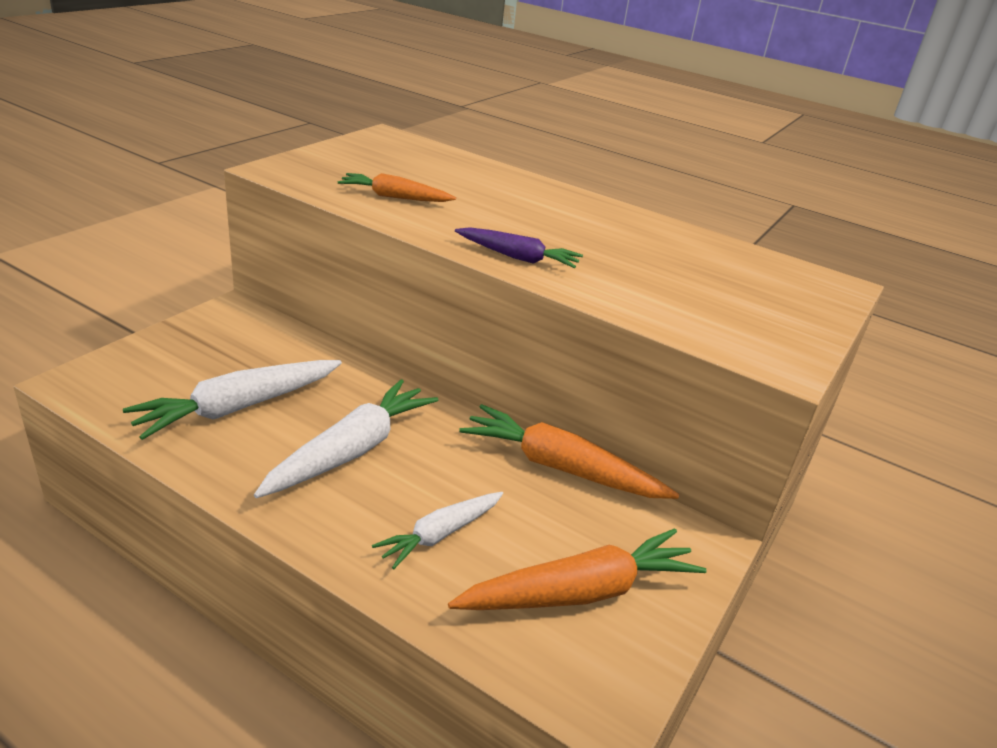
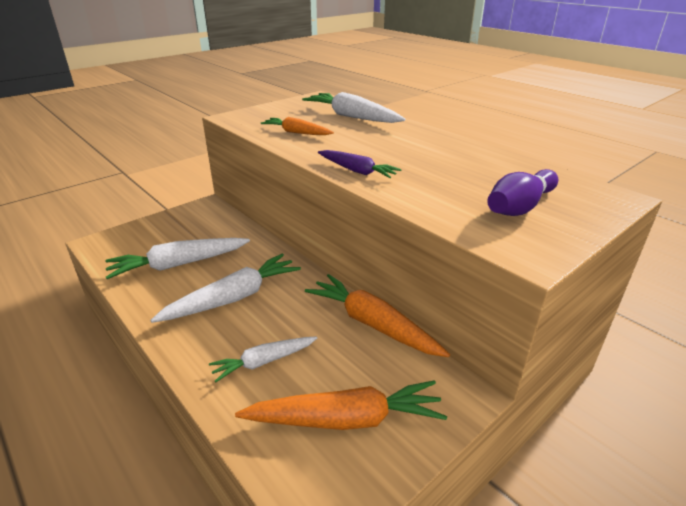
camera: 20 degrees right, 0 degrees up
none -> white carrot [302,92,405,123]
none -> purple bowling pin [487,169,558,216]

